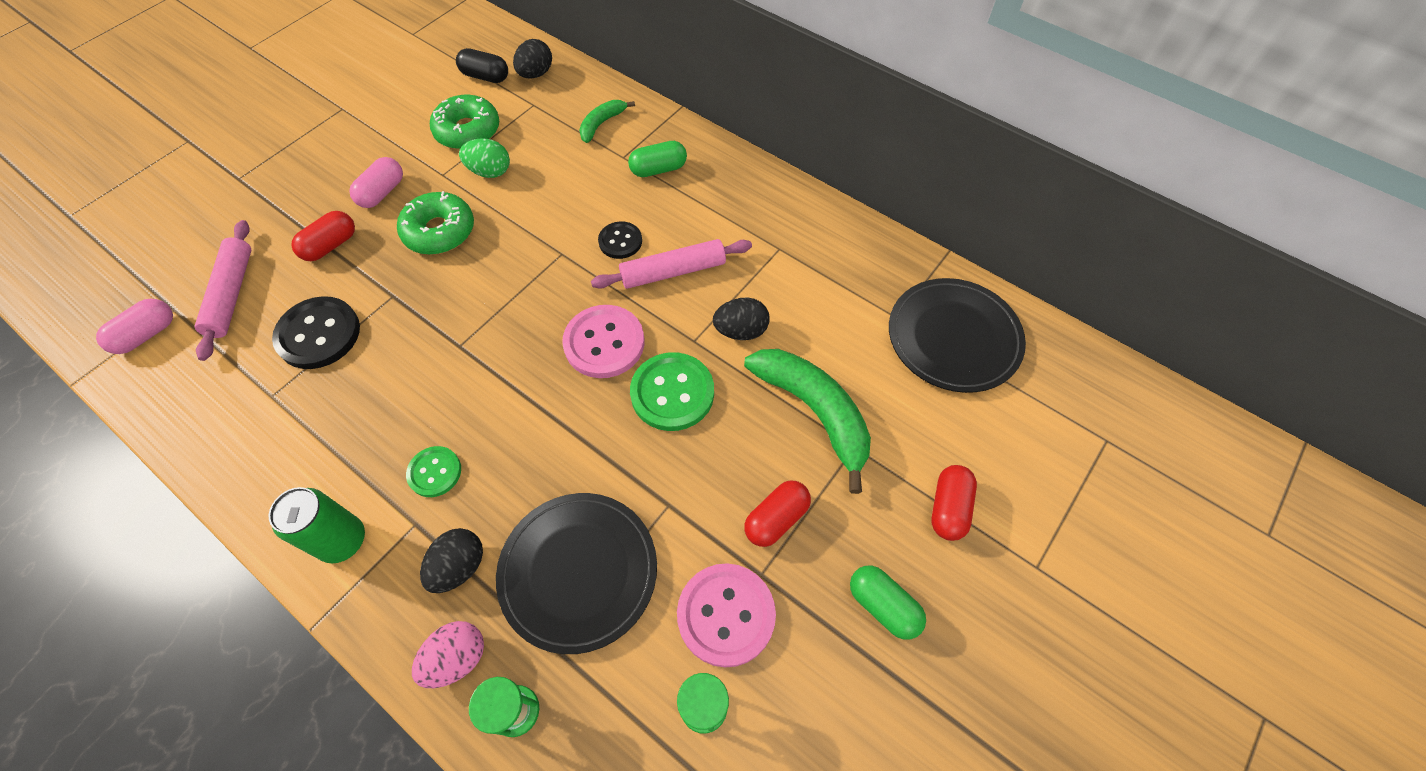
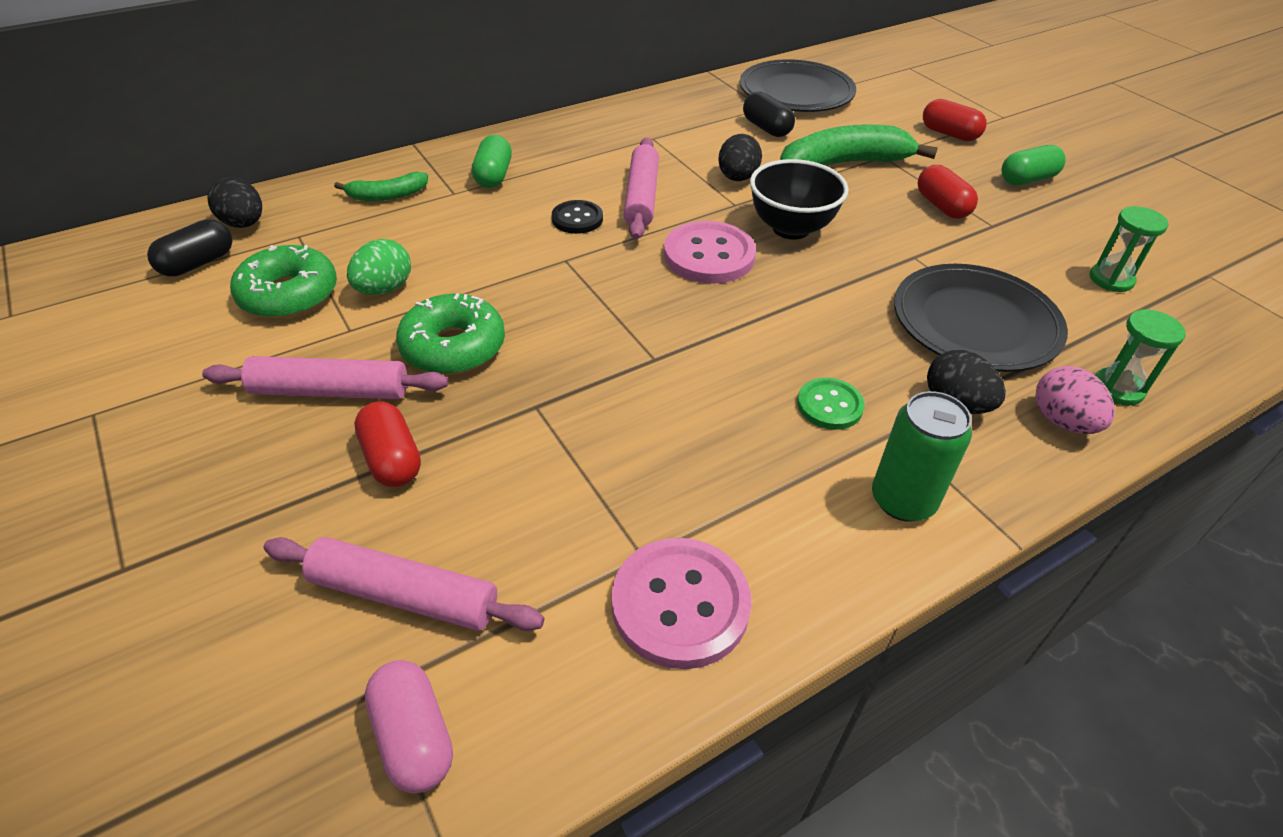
camera: 70 degrees left, 15 degrees down
black button [272,296,360,369] -> none
pink capsule [349,157,403,208] -> pink rolling pin [202,356,448,399]
green banana [579,100,635,143] -> green banana turned 75 degrees counterclockwise [334,172,428,201]
green button [630,352,714,431] -> black bowl [750,159,849,240]
pink button [677,563,776,667] -> pink button moved to [611,538,752,669]
none -> black capsule [743,92,795,137]

